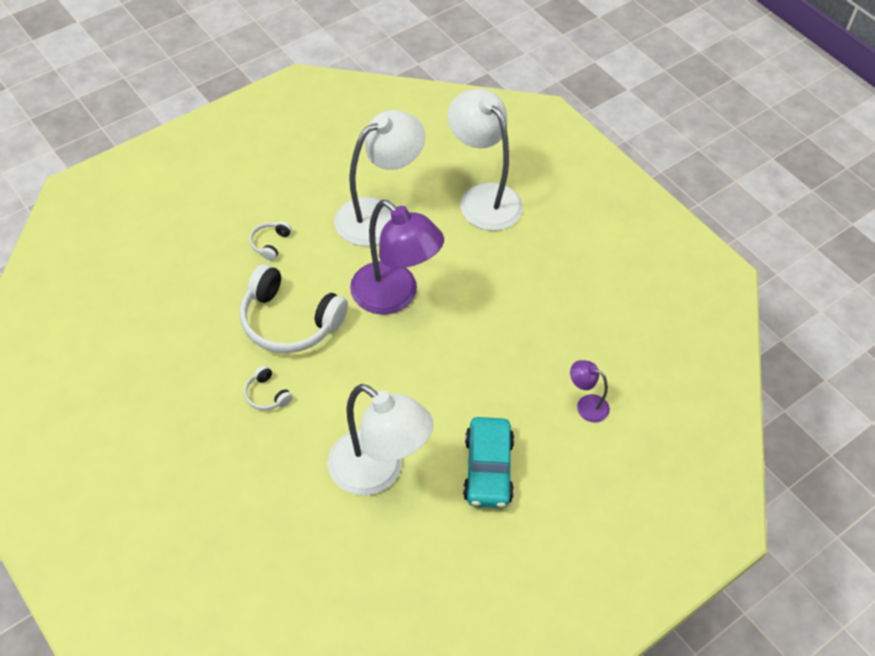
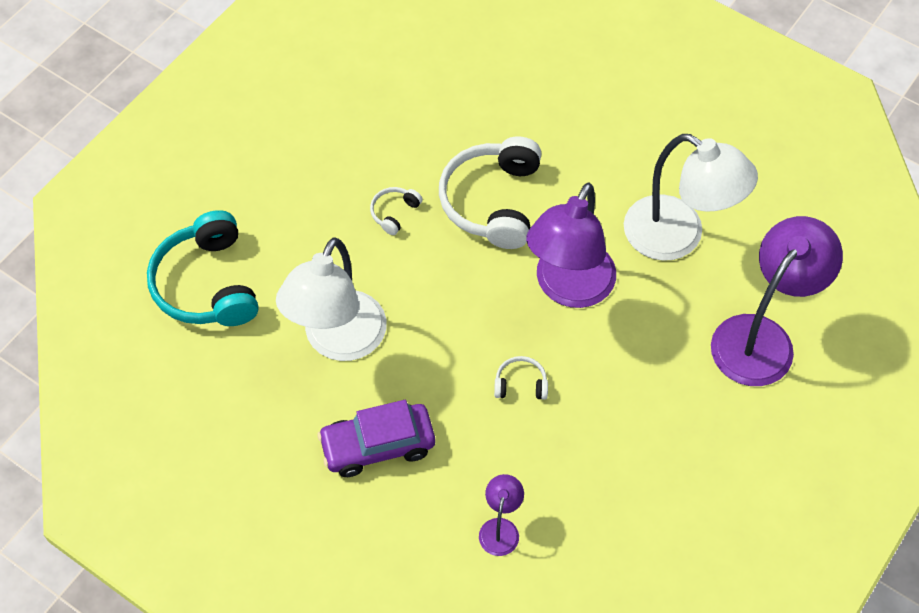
camera: 75 degrees right, 5 degrees up
white headphones [249,221,292,261] -> white headphones moved to [494,356,548,400]
white lamp [448,89,523,231] -> purple lamp [711,216,843,386]
turquoise car [463,417,514,508] -> purple car [317,400,435,477]
none -> turquoise headphones [147,210,258,326]

